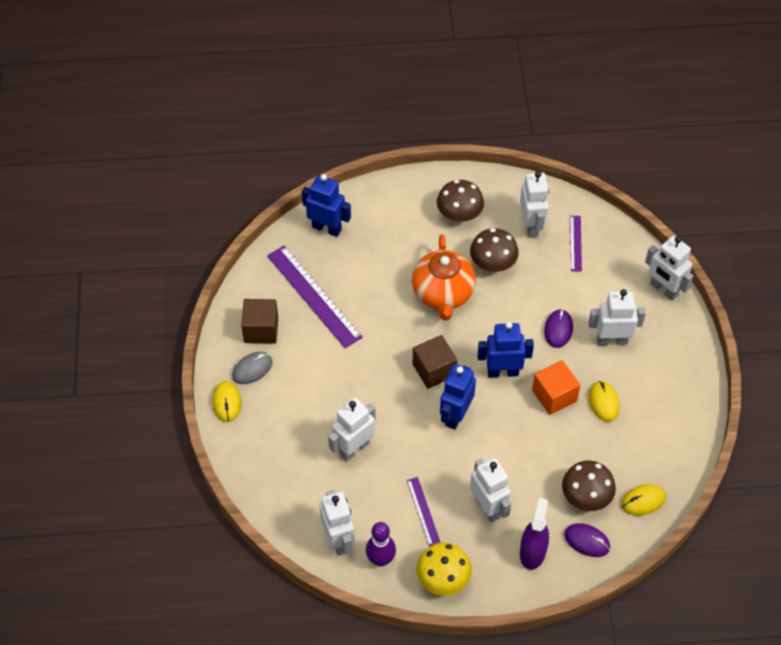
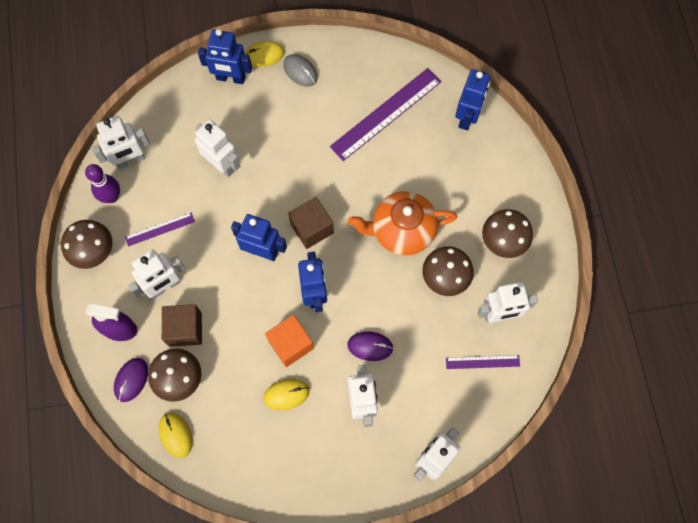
camera: 85 degrees right, 15 degrees up
brown cube [241,299,278,344] -> brown cube moved to [162,304,202,347]
yellow mushroom [416,542,472,596] -> brown mushroom [61,220,113,269]
none -> blue robot [198,29,252,84]

